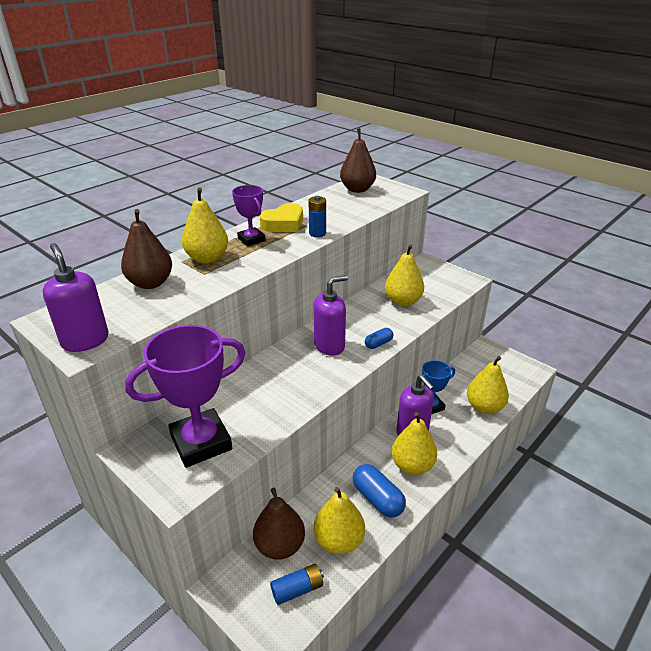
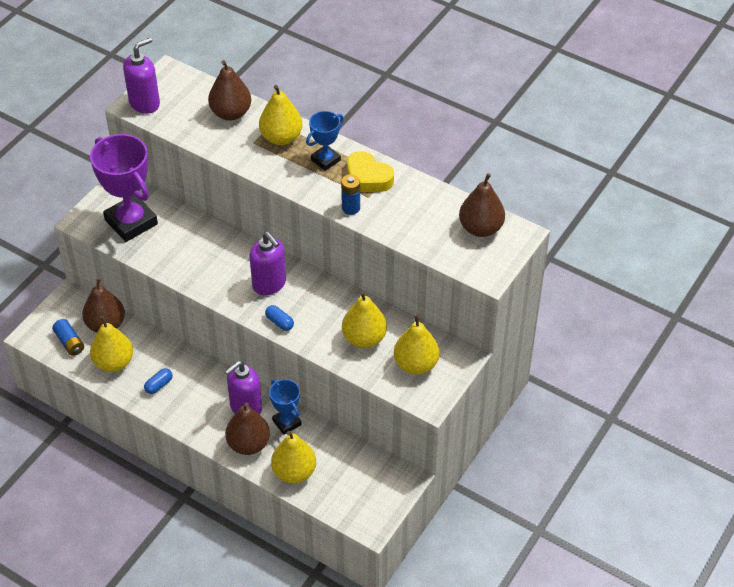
camera: 80 degrees right, 15 degrees up
purple trophy [232,185,266,246] -> blue trophy [306,111,344,171]
blue capsule [353,464,406,518] -> blue capsule [144,368,172,394], size x0.57
yellow pear [391,412,437,475] -> yellow pear moved to [394,314,439,375]
none -> brown pear [225,402,270,455]

